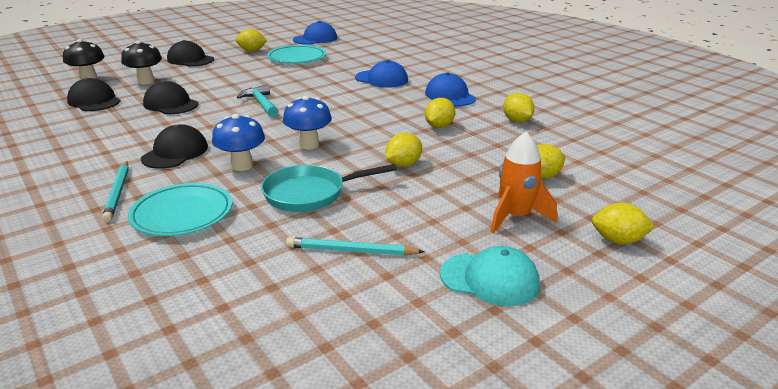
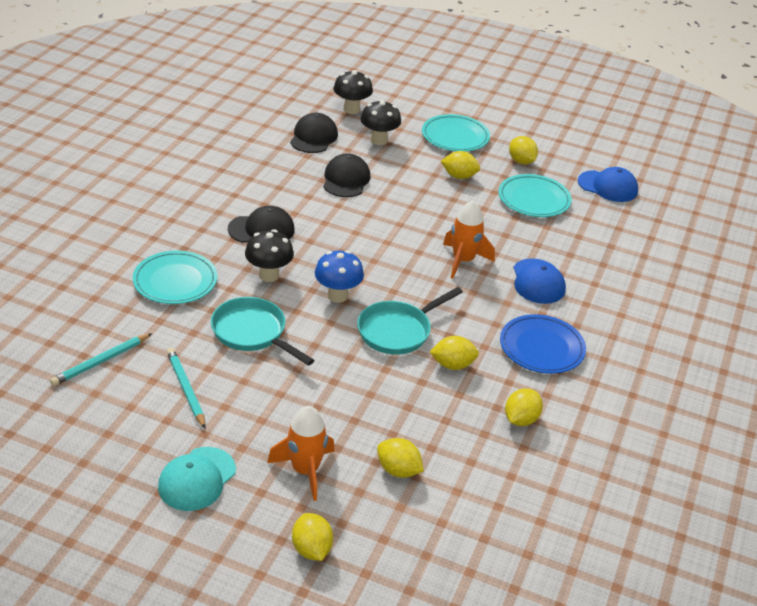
camera: 55 degrees right, 10 degrees up
turquoise pencil [102,161,129,222] -> turquoise pencil moved to [50,333,152,386]
black cap [167,40,214,67] -> turquoise plate [422,114,490,152]
blue mushroom [212,114,265,171] -> black mushroom [245,229,294,282]
turquoise hammer [237,84,279,117] -> none
yellow lemon [386,133,422,167] -> yellow lemon moved to [441,151,480,179]
blue cap [425,73,476,106] -> blue plate [500,314,586,374]
turquoise cap [440,246,540,306] -> turquoise cap turned 45 degrees clockwise [158,447,236,511]
none -> turquoise pan [357,287,463,355]
none -> orange rocket [443,201,495,279]

